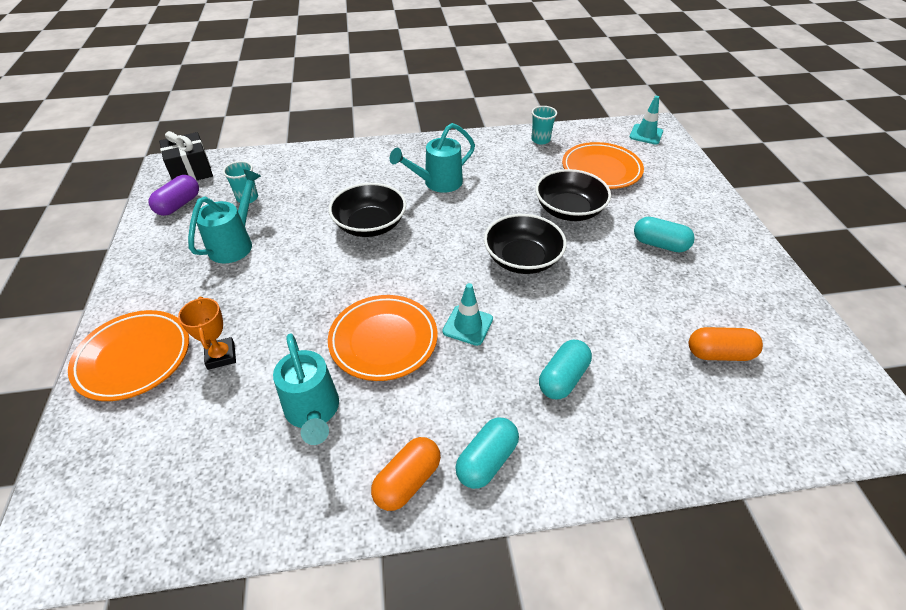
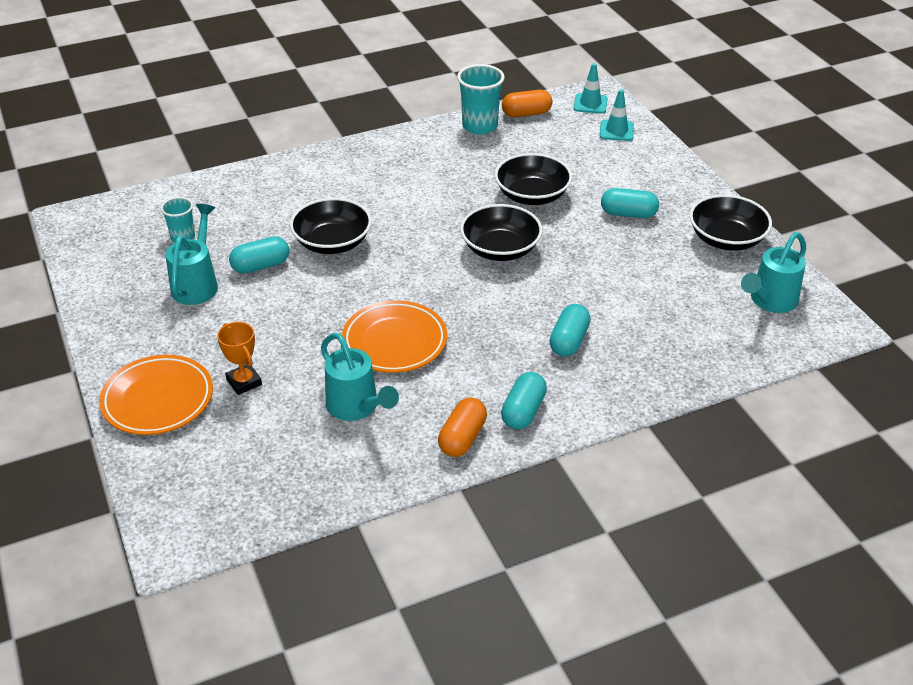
camera: 15 degrees left, 5 degrees down
purple capsule [149,175,199,216] -> none
black gift [159,131,213,181] -> none
turquoise watering can [390,123,475,193] -> turquoise watering can moved to [741,232,806,313]
turquoise traffic cone [442,283,493,346] -> turquoise traffic cone moved to [600,89,634,141]
turquoise cup [531,106,557,145] -> turquoise cup [457,64,505,135], size x1.66
orange plate [562,142,644,189] -> none
orange capsule [689,327,763,361] -> orange capsule moved to [502,90,552,117]
none -> turquoise capsule [229,236,289,274]
none -> black bowl [690,195,772,251]

